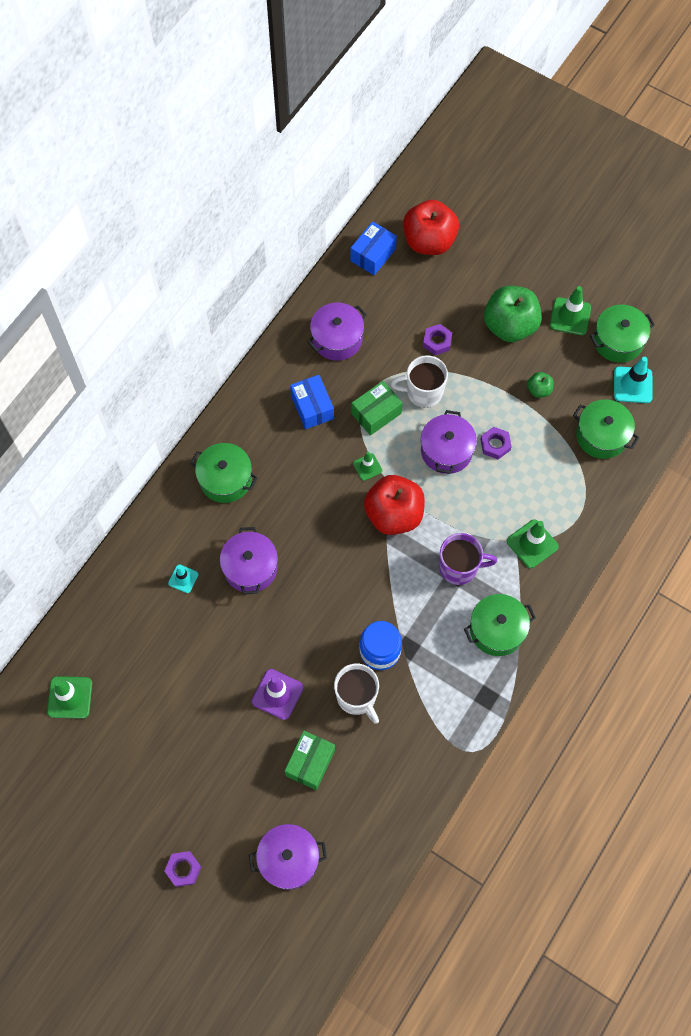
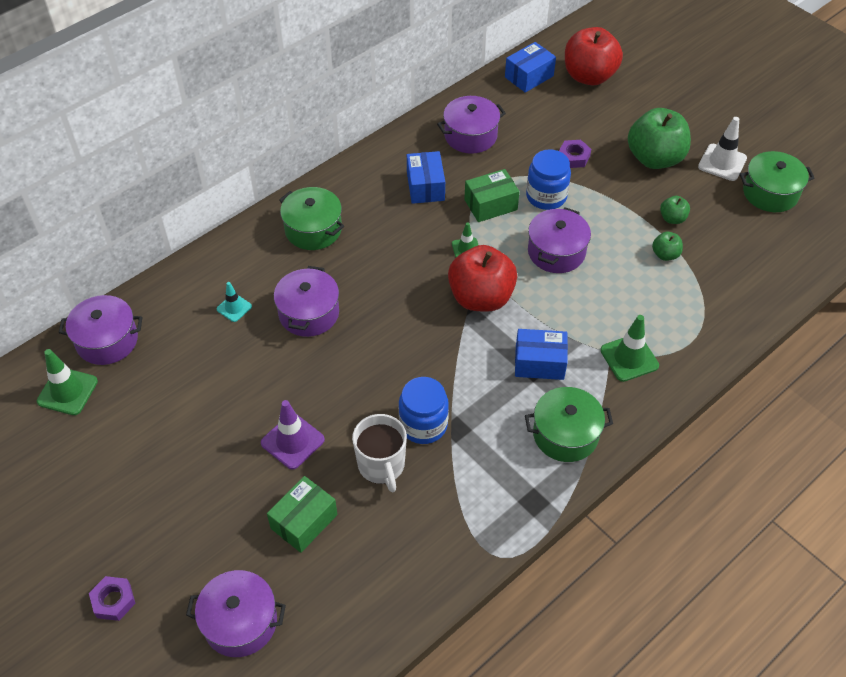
camera: 15 degrees right, 15 degrees down
white mug [391,355,448,408] -> blue jar [526,149,571,210]
purple mug [439,533,497,585] -> blue box [515,329,568,380]
purple nut [480,427,512,459] -> none
green traffic cone [550,286,591,335] -> white traffic cone [698,117,747,181]
green pot [573,399,639,459] -> none
turquoise traffic cone [614,357,653,403] -> none
none -> purple pot [59,295,143,365]
none -> green apple [652,232,683,261]

